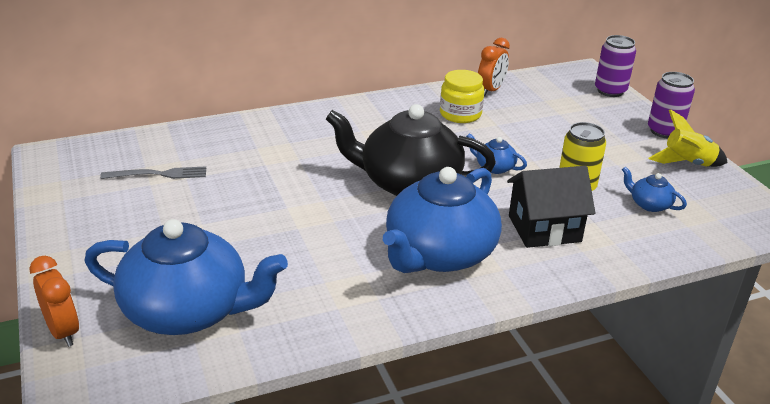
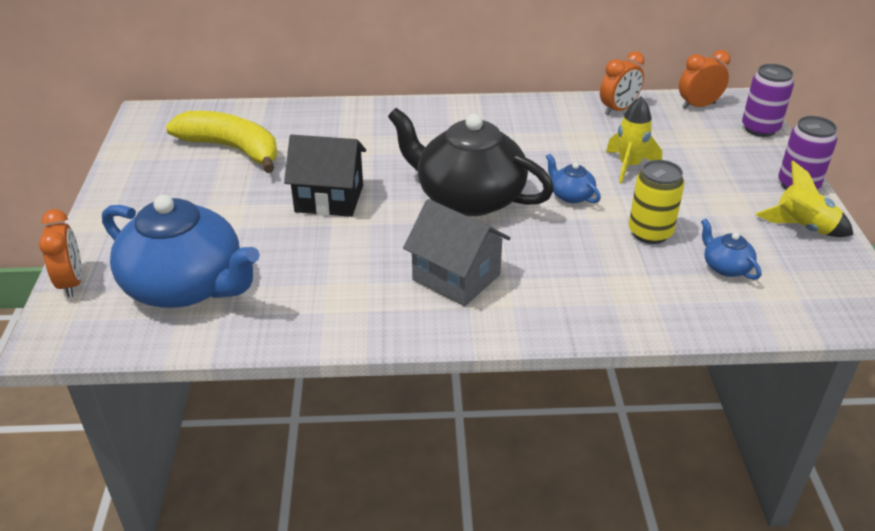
camera: 20 degrees right, 5 degrees up
grey fork [100,166,206,179] -> yellow banana [166,111,277,173]
blue teapot [383,167,502,273] -> grey house [403,199,511,306]
yellow jar [440,70,484,123] -> none
black house [507,166,595,248] -> black house moved to [284,135,366,217]
none -> yellow rocket [606,97,663,184]
none -> orange clock [679,50,730,109]

